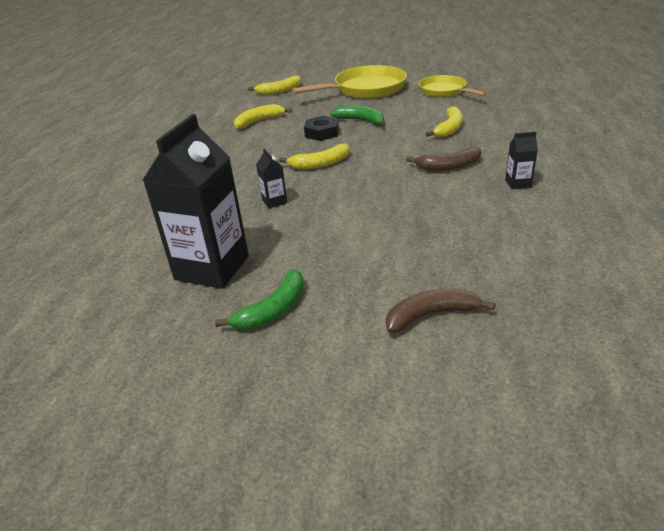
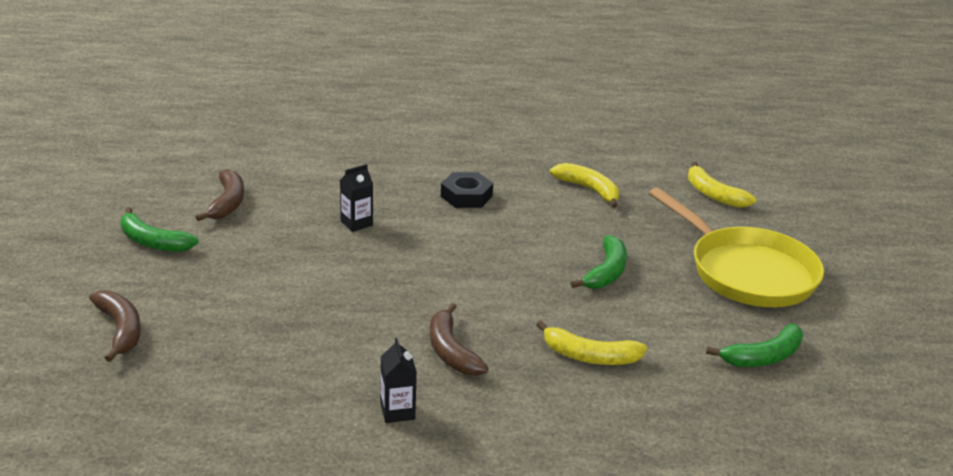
camera: 75 degrees right, 5 degrees down
black carton [143,114,249,289] -> brown banana [195,169,244,221]
yellow banana [279,143,350,169] -> none
black nut [304,116,339,141] -> black nut moved to [441,172,493,208]
yellow pan [419,75,487,97] -> green banana [706,323,803,367]

